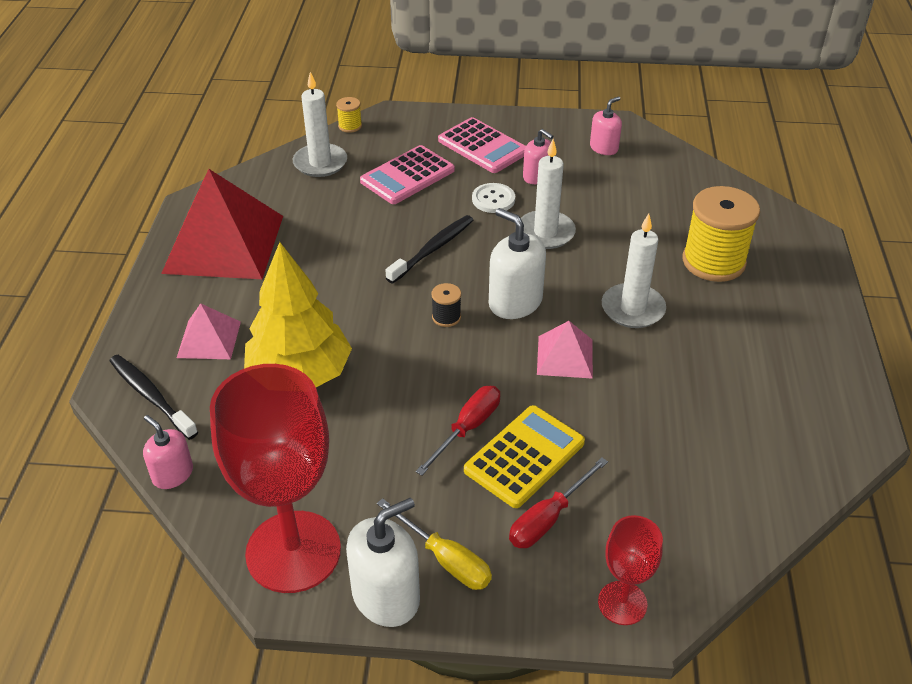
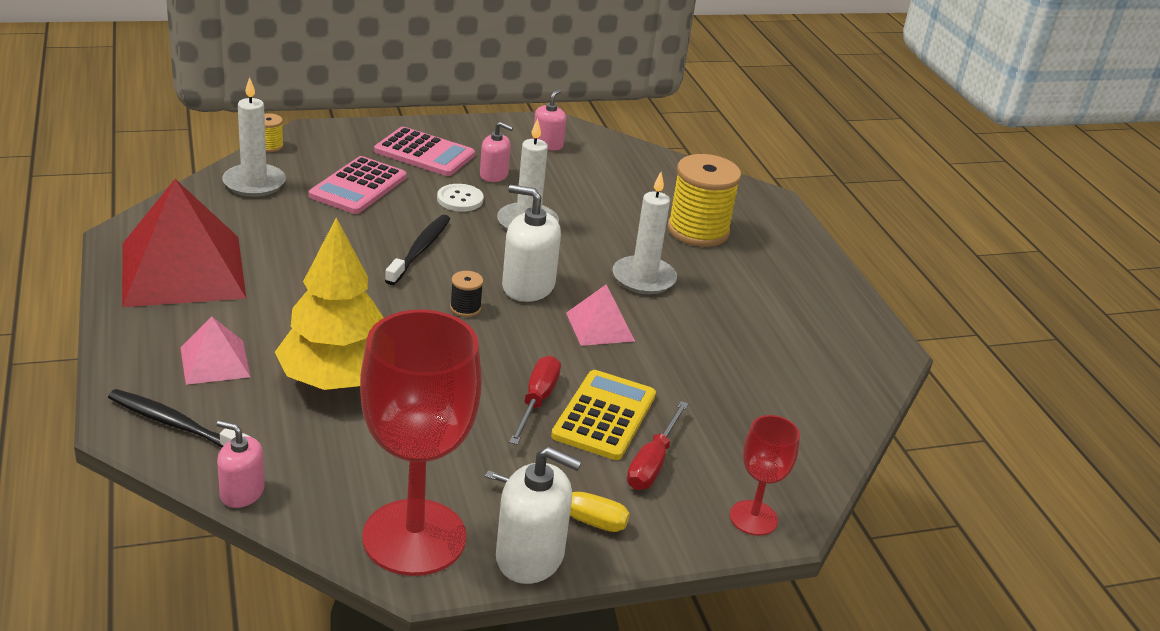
camera: 25 degrees left, 10 degrees down
white soap dispenser [346,498,420,627] -> white soap dispenser turned 75 degrees clockwise [496,447,582,584]

